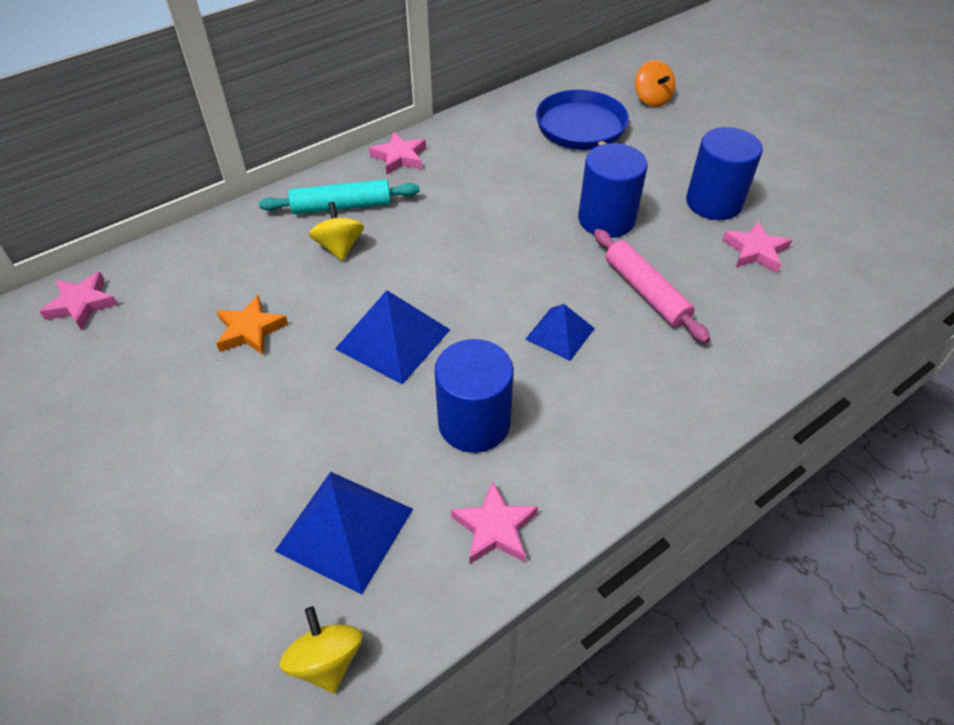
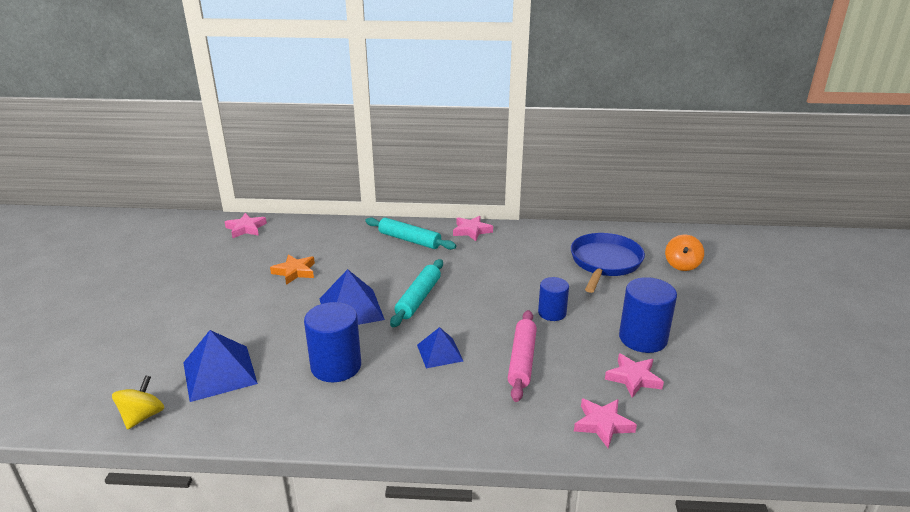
camera: 40 degrees right, 20 degrees down
yellow spinning top [309,202,364,261] -> none
pink star [451,481,538,564] -> pink star moved to [574,399,637,448]
blue cylinder [578,143,648,238] -> blue cylinder [538,277,569,321], size x0.62
none -> turquoise rolling pin [390,259,443,327]

